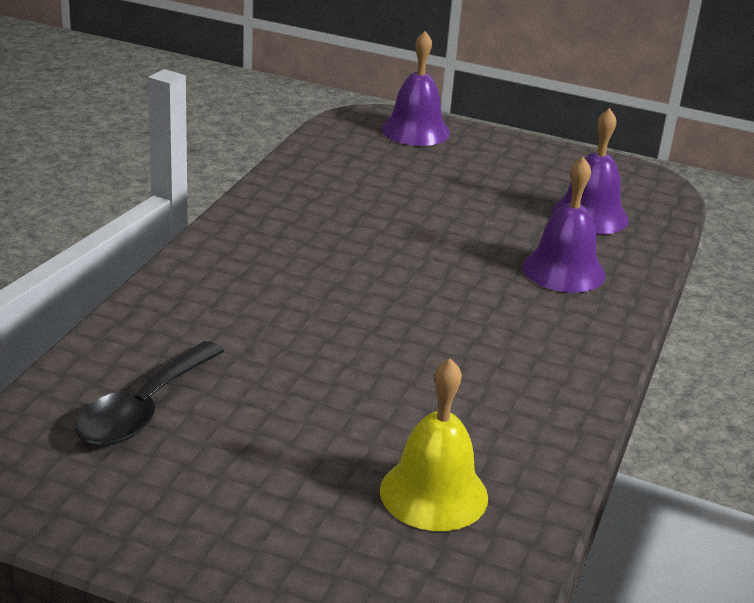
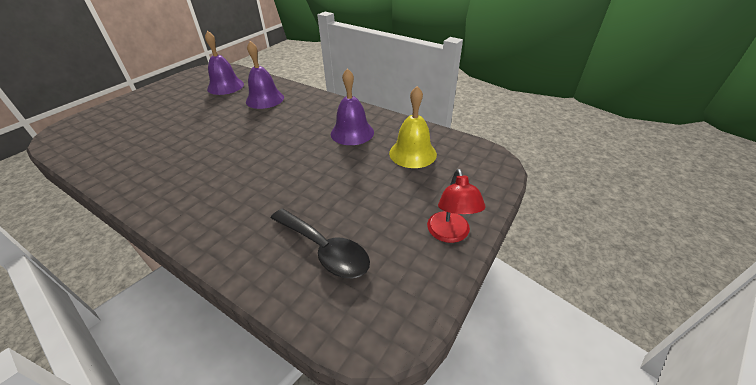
camera: 75 degrees left, 10 degrees up
purple bell [381,31,450,146] -> purple bell moved to [331,68,374,145]
none -> red lamp [427,169,485,243]

